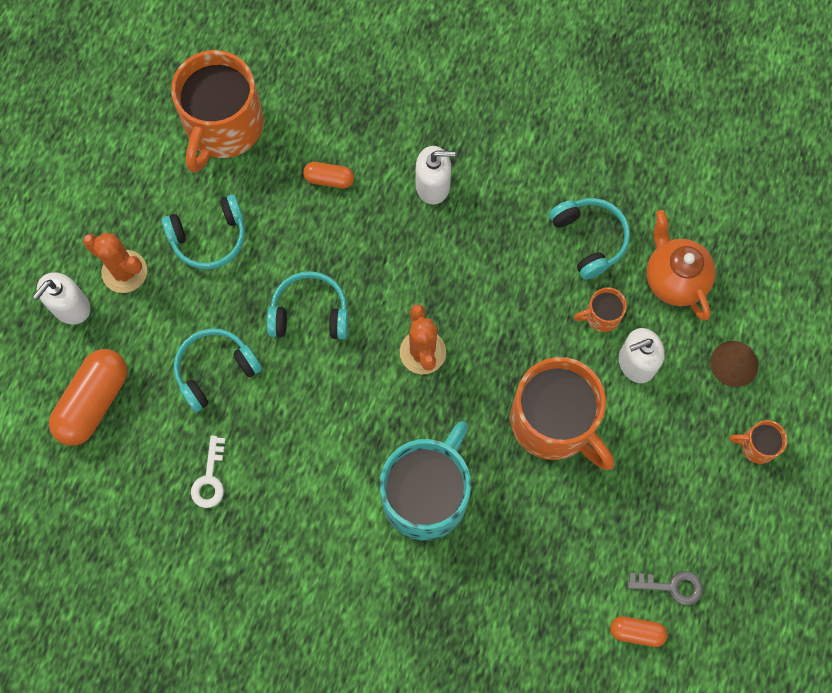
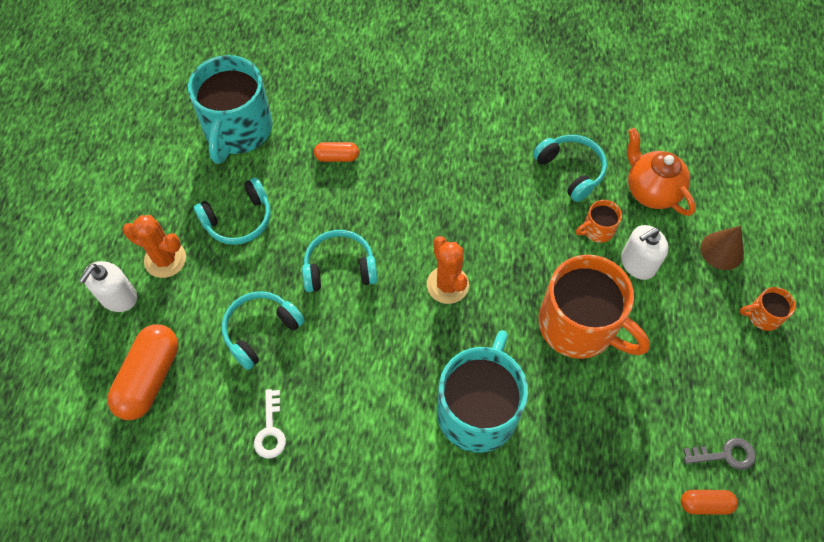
camera: 10 degrees left, 10 degrees down
orange mug [171,50,264,173] -> turquoise mug [188,55,273,164]
white soap dispenser [416,146,455,204] -> none

